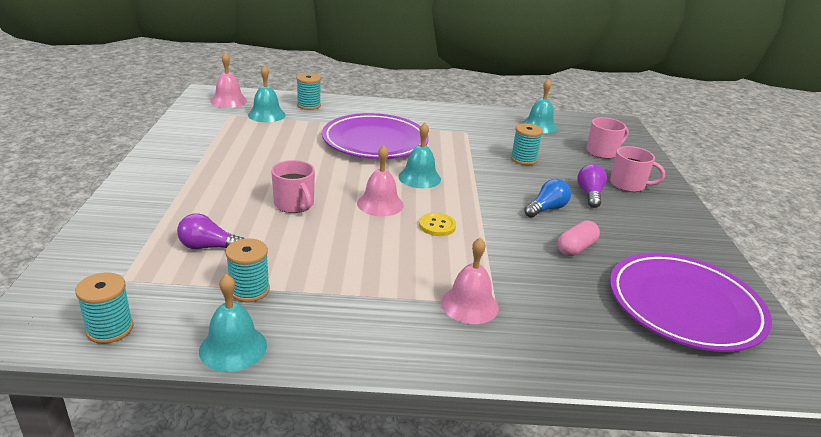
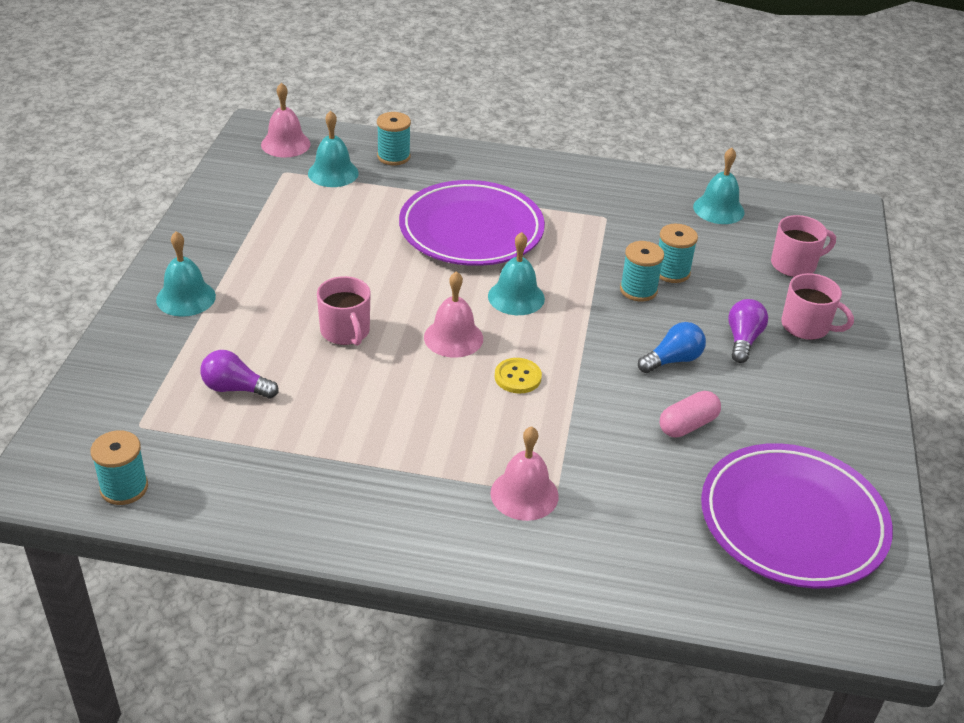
camera: 10 degrees right, 10 degrees up
turquoise bell [199,274,267,372] -> turquoise bell moved to [156,231,216,317]
turquoise spool [226,238,270,302] -> turquoise spool moved to [620,241,664,302]

